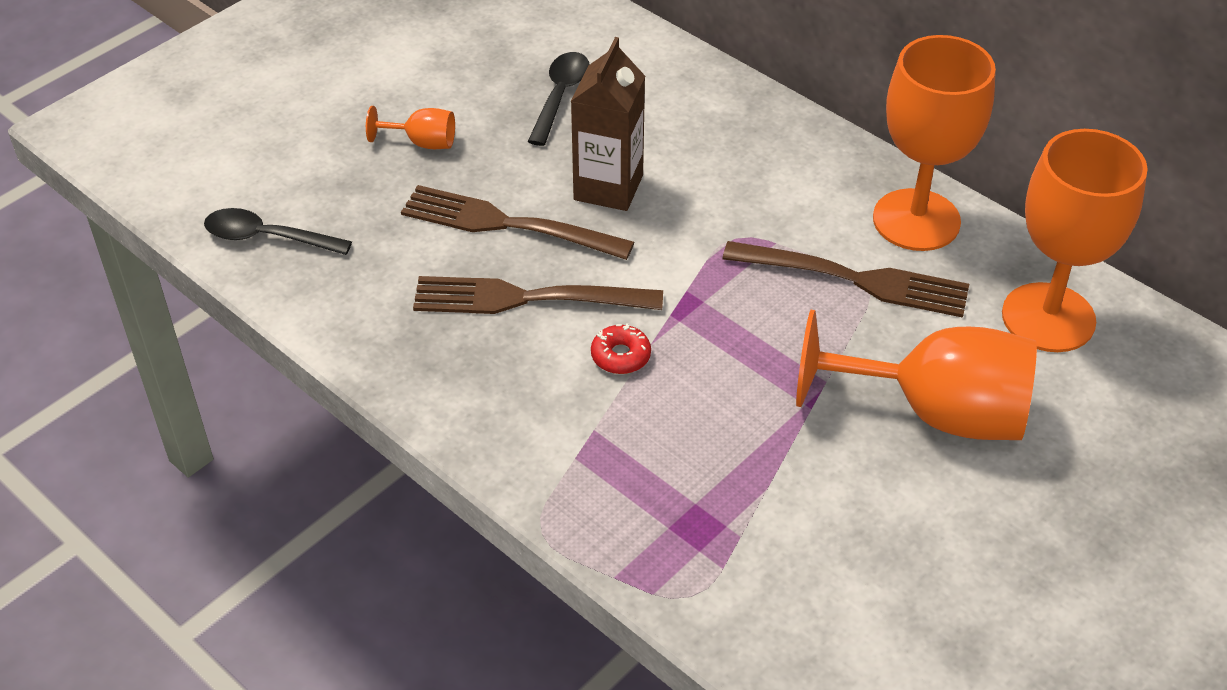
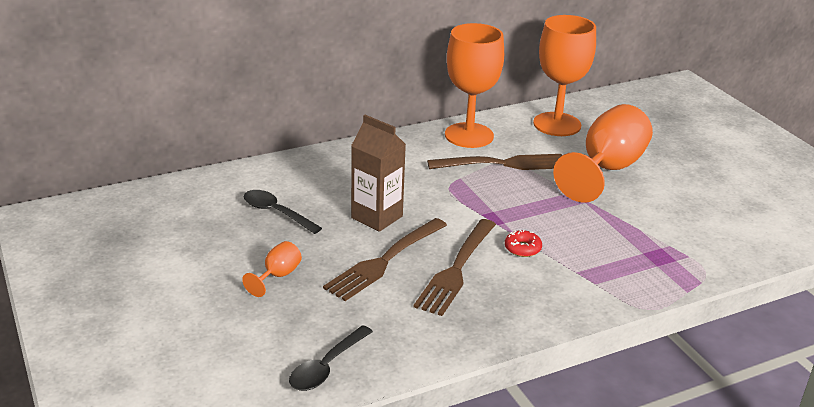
camera: 70 degrees left, 15 degrees down
brown fork [722,241,969,318] -> brown fork turned 45 degrees clockwise [427,154,562,170]

